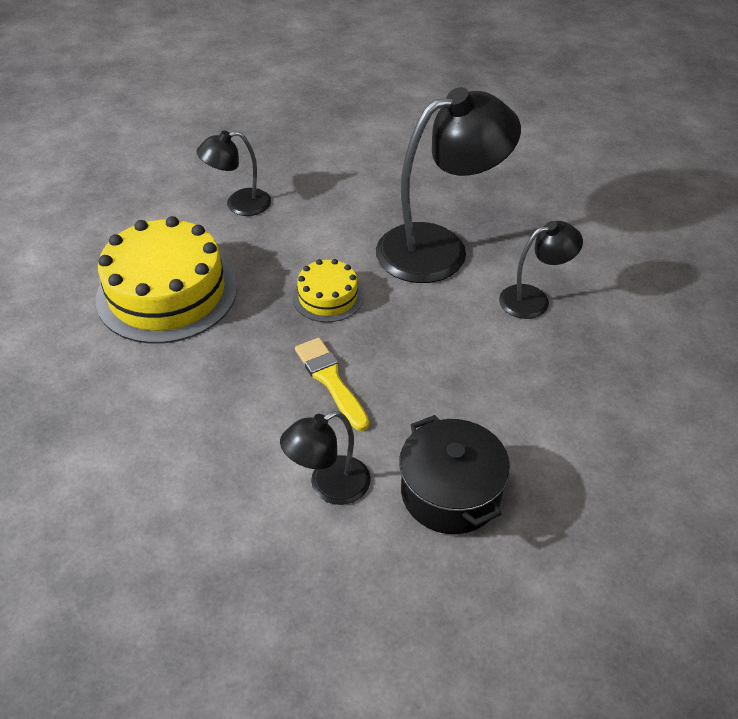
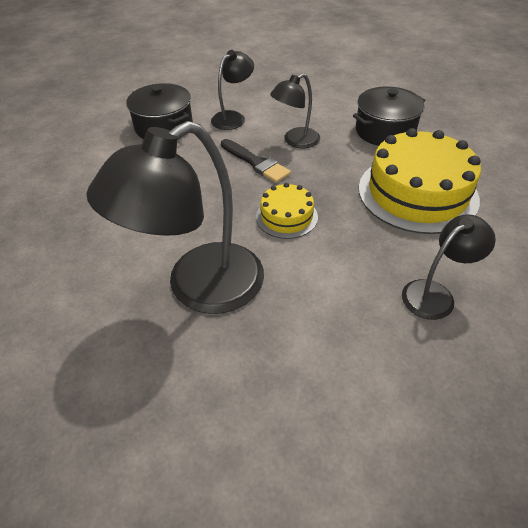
camera: 165 degrees right, 0 degrees up
yellow brush [295,338,369,431] -> black brush [221,139,291,183]
black lamp [499,221,583,319] -> black lamp moved to [270,73,320,148]
none -> black pot [353,86,425,146]

